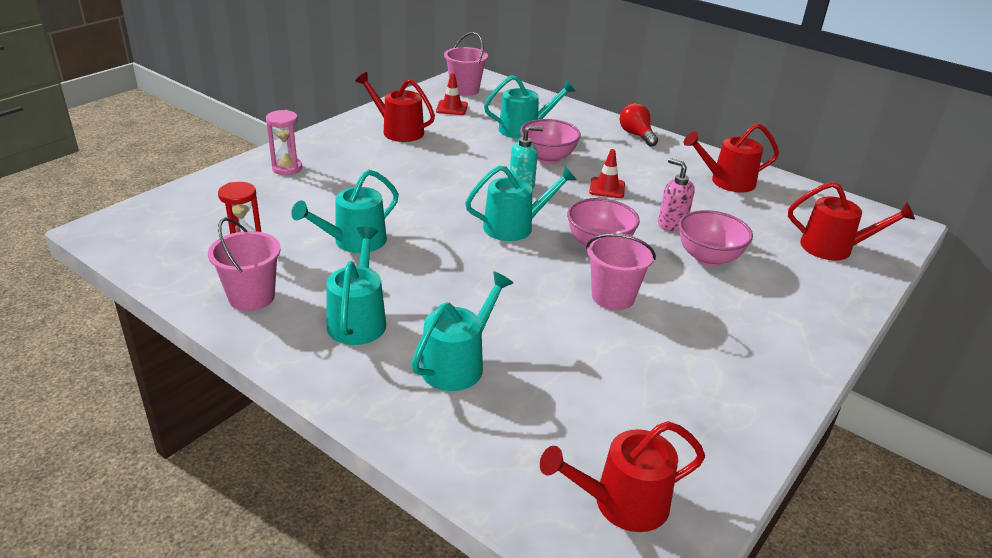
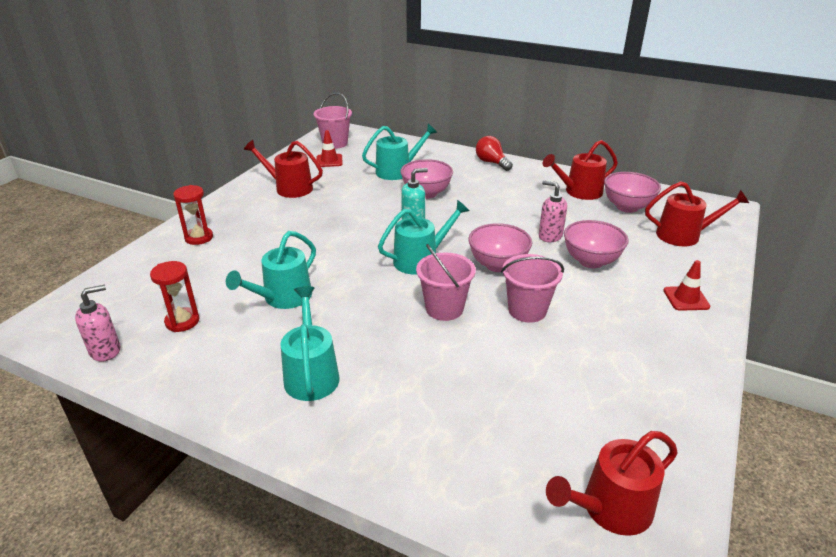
camera: 10 degrees left, 0 degrees up
pink bucket [208,217,281,311] -> pink bucket moved to [416,244,476,321]
pink hourglass [266,110,302,175] -> red hourglass [173,185,213,245]
turquoise watering can [412,272,513,391] -> none
red traffic cone [589,149,625,198] -> red traffic cone moved to [663,260,710,311]
none -> pink soap dispenser [75,285,120,362]
none -> pink bowl [604,172,661,213]

